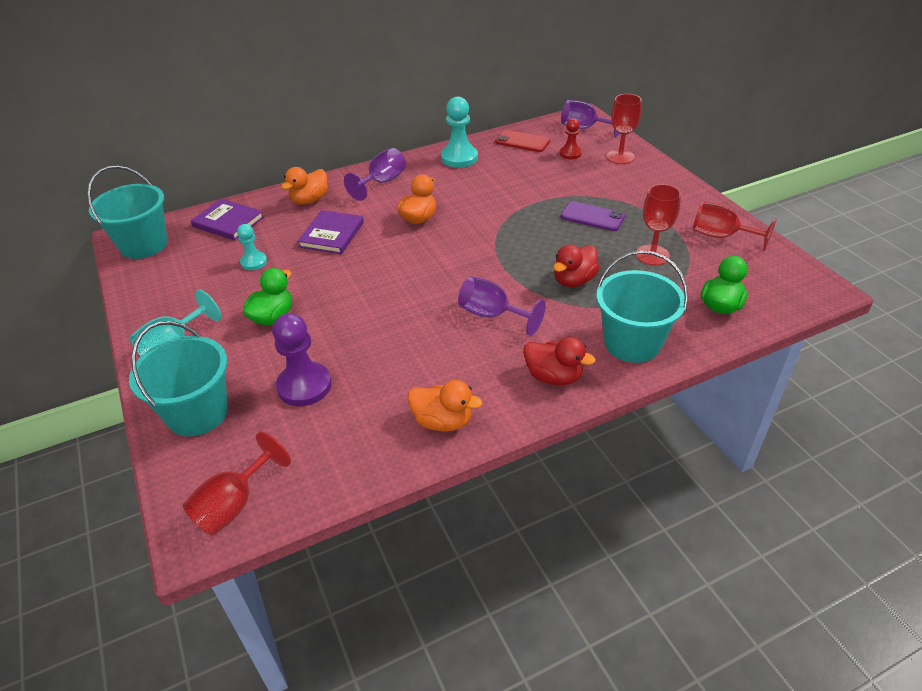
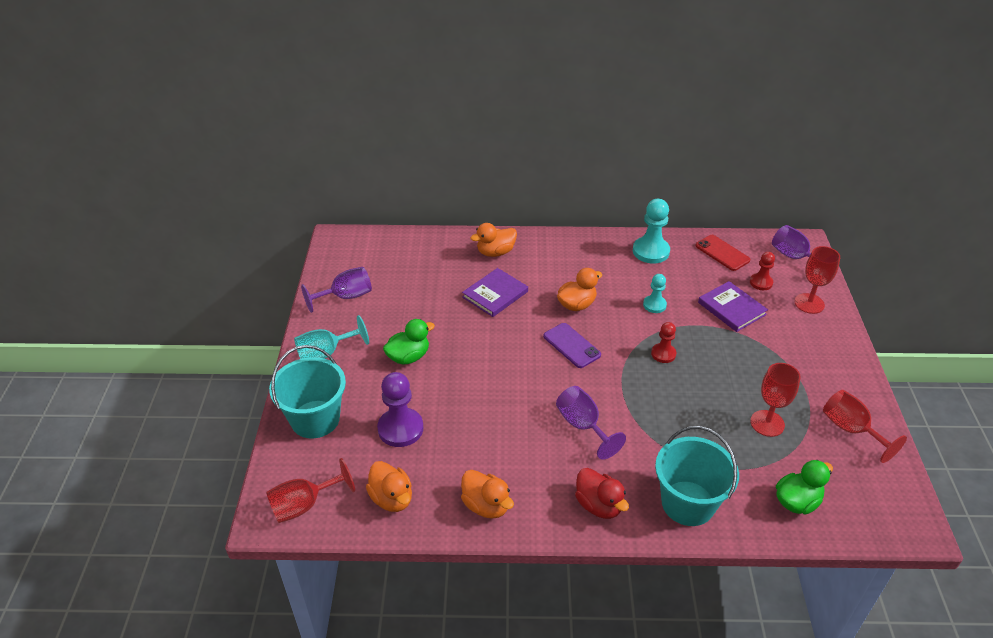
camera: 25 degrees right, 0 degrees up
turquoise bucket [87,165,168,259] -> none
purple book [190,199,264,240] -> purple book moved to [698,281,768,332]
turquoise pawn [237,224,267,270] -> turquoise pawn moved to [643,274,667,313]
purple goblet [344,148,406,201] -> purple goblet moved to [301,267,372,313]
red duck [553,245,600,287] -> none
purple phone [561,201,625,231] -> purple phone moved to [543,323,601,368]
none -> orange duck [366,461,412,512]
none -> red pawn [651,322,676,363]

